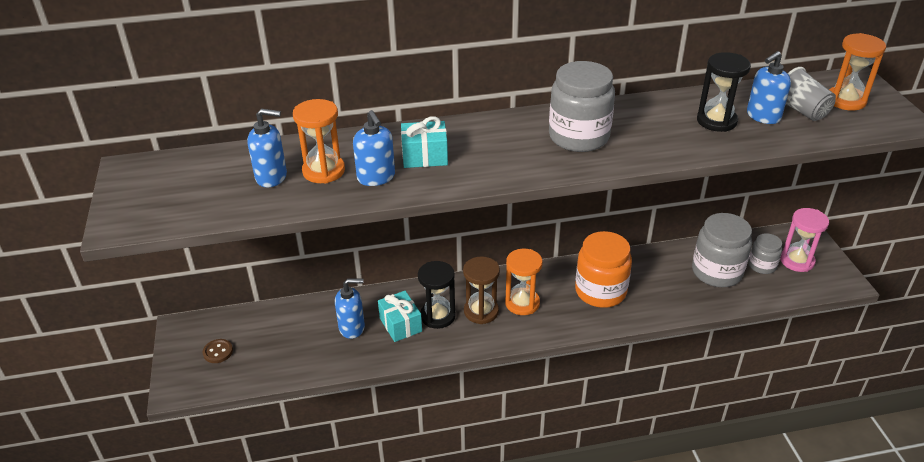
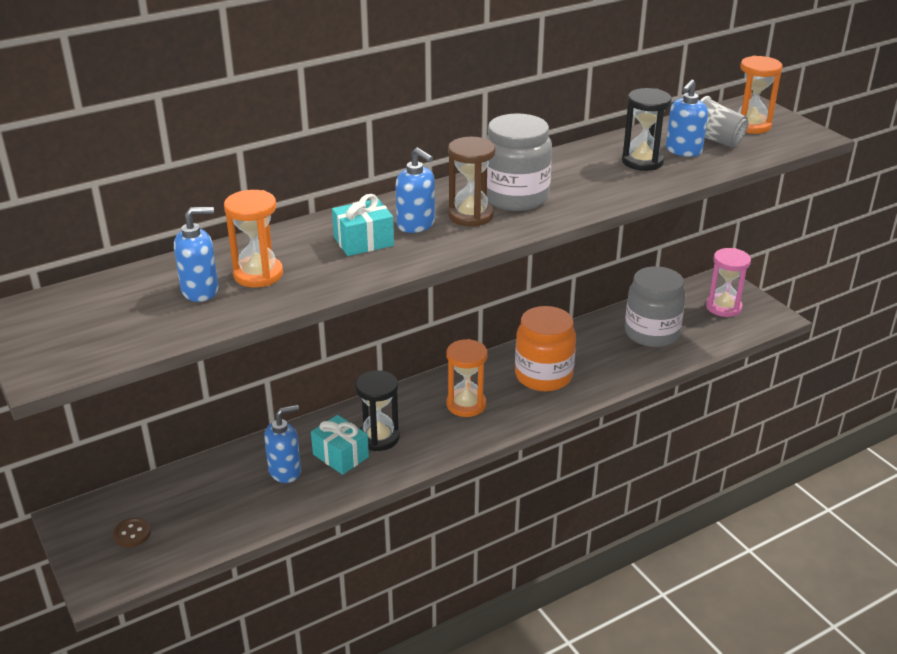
camera: 20 degrees left, 5 degrees down
blue soap dispenser [353,110,395,186] -> blue soap dispenser moved to [396,148,435,233]
brown hourglass [463,256,500,324] -> brown hourglass moved to [448,137,495,227]
grey jar [748,233,782,274] -> none

